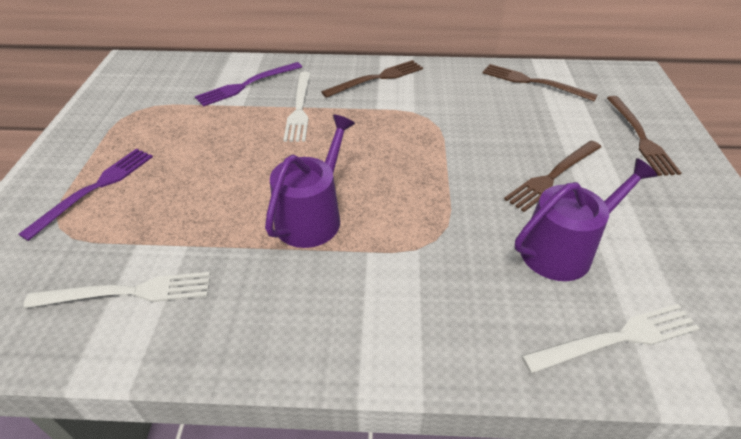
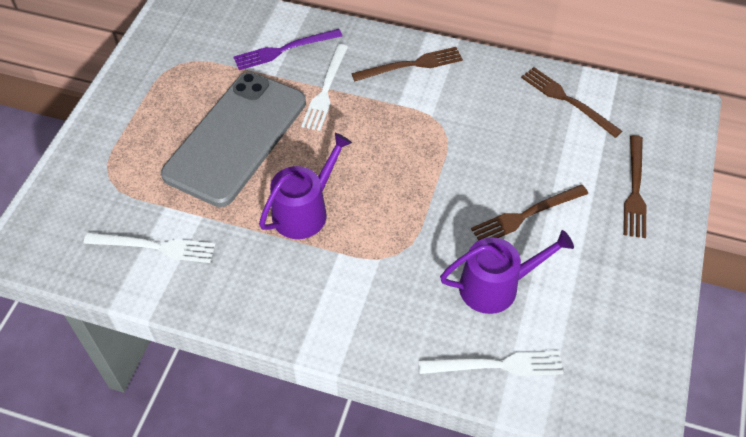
camera: 15 degrees right, 10 degrees up
purple fork [18,149,153,241] -> none
none -> grey phone [161,72,306,207]

